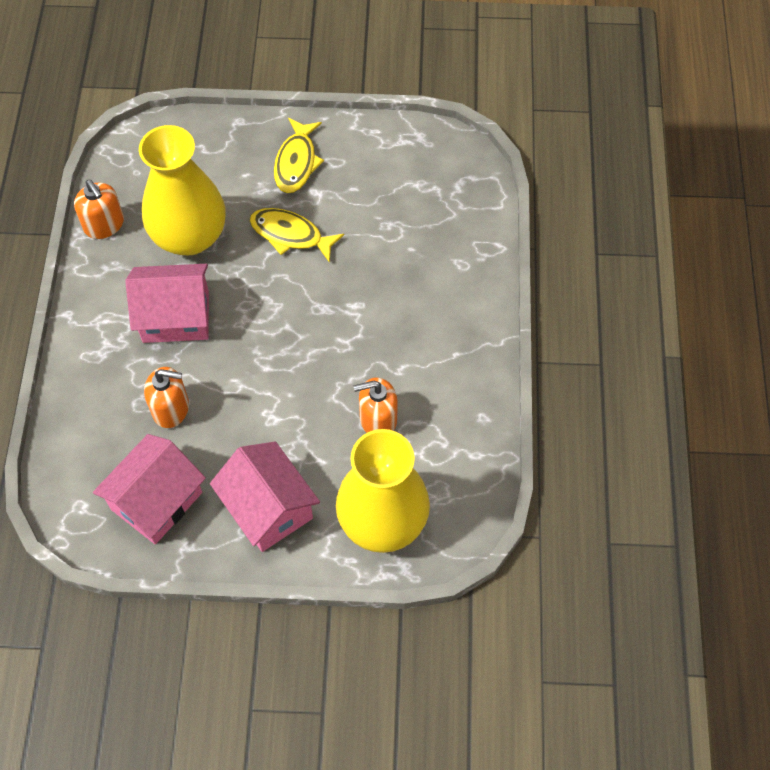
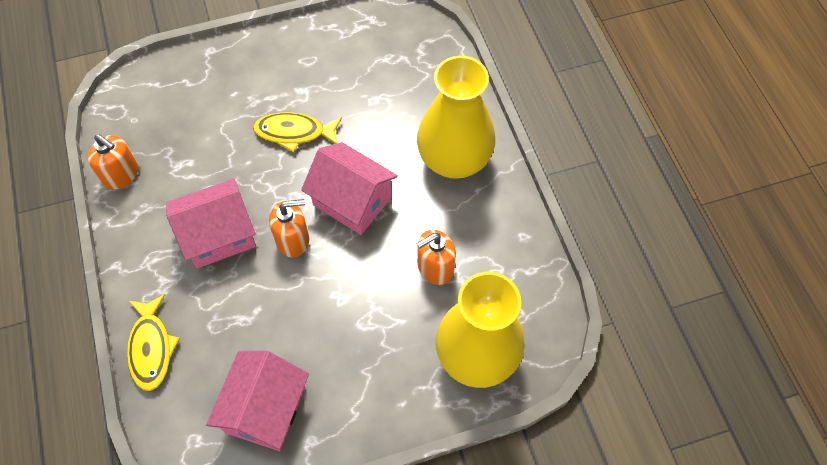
camera: 20 degrees left, 0 degrees up
yellow vase [139,125,226,255] -> yellow vase moved to [417,56,495,179]
orange soap dispenser [144,367,189,428] -> orange soap dispenser moved to [269,199,309,258]
pink house [210,442,320,552] -> pink house moved to [301,142,398,235]
yellow fish [274,118,324,193] -> yellow fish moved to [127,294,180,391]

